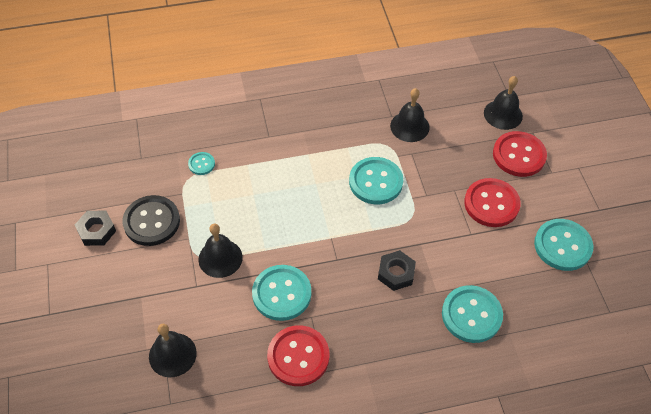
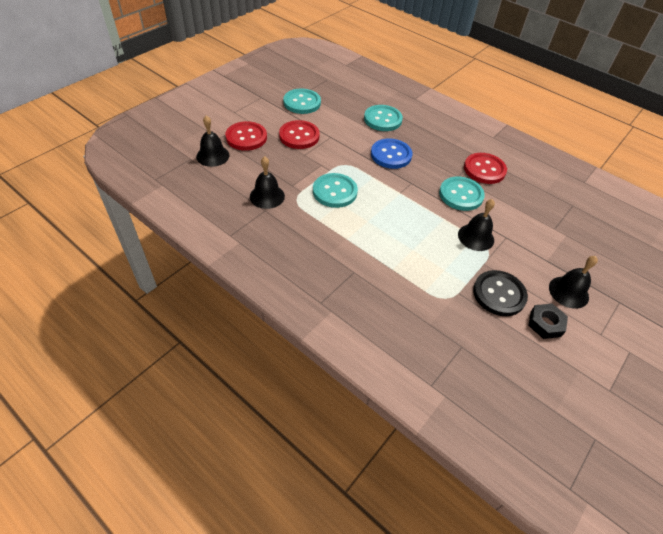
camera: 130 degrees left, 5 degrees down
black bell [149,324,197,377] -> black bell moved to [549,256,598,309]
turquoise button [188,152,215,175] -> none
black nut [378,250,416,291] -> blue button [371,138,412,169]

